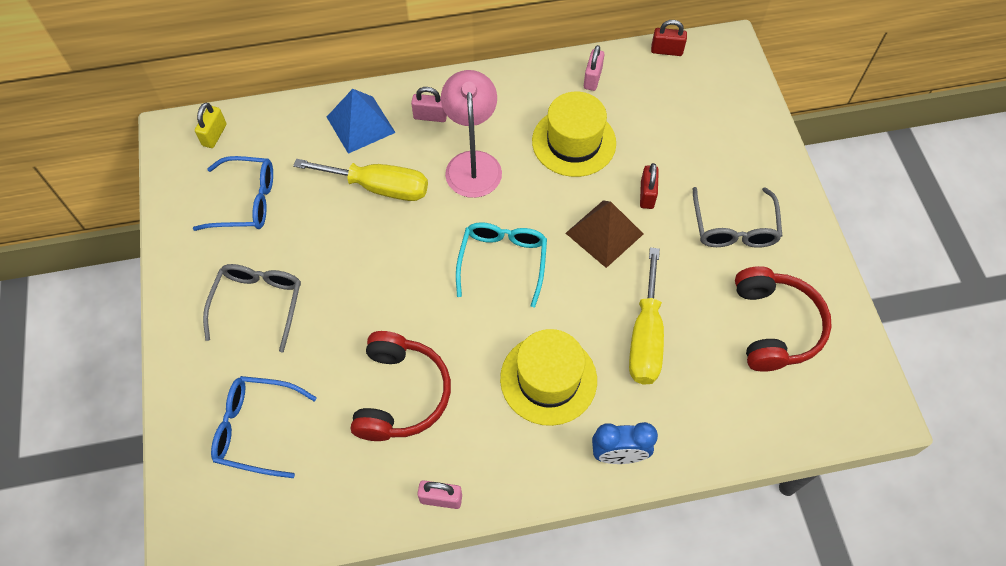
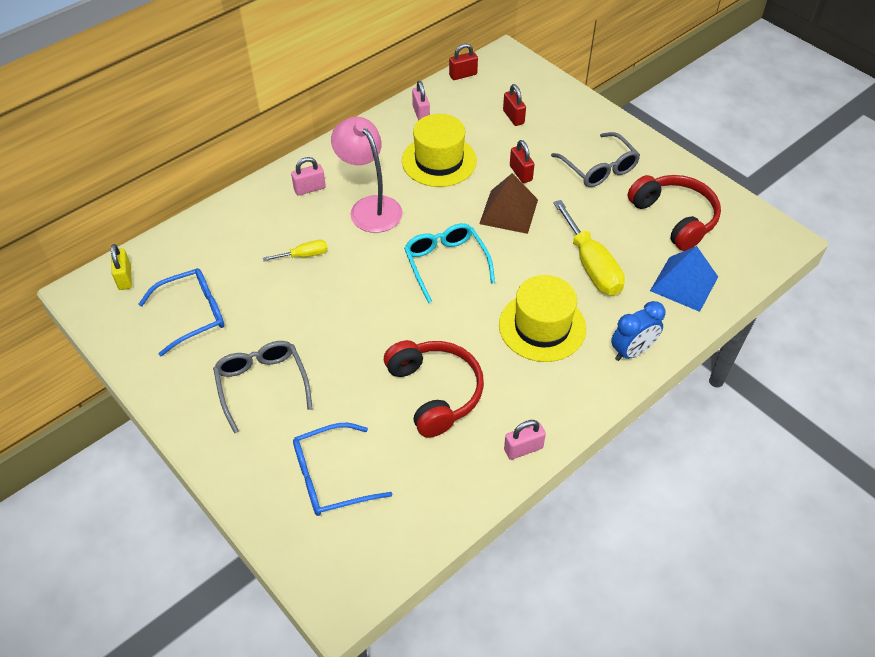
camera: 30 degrees left, 10 degrees down
yellow screwdriver [293,159,428,201] -> yellow screwdriver [263,240,328,261], size x0.50
blue pyramid [327,89,396,154] -> blue pyramid moved to [650,246,718,312]
none -> red padlock [503,84,526,126]

